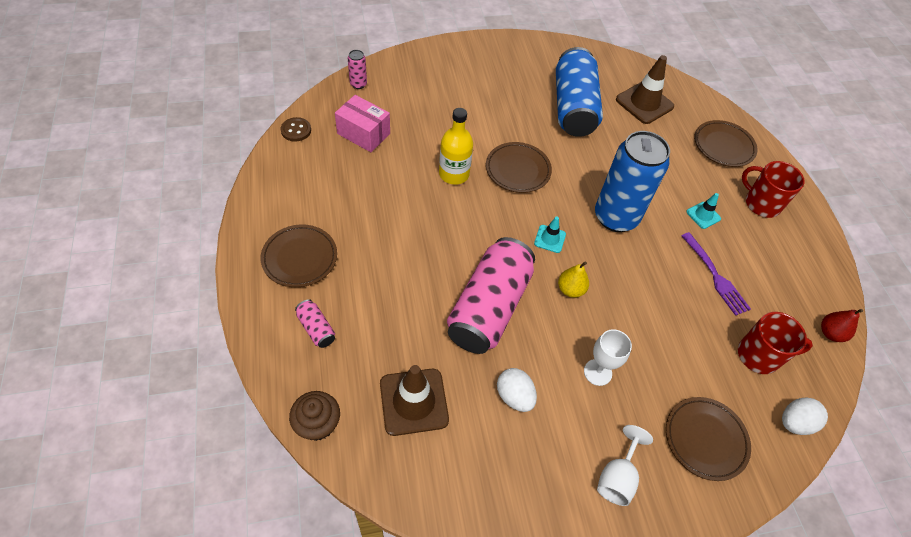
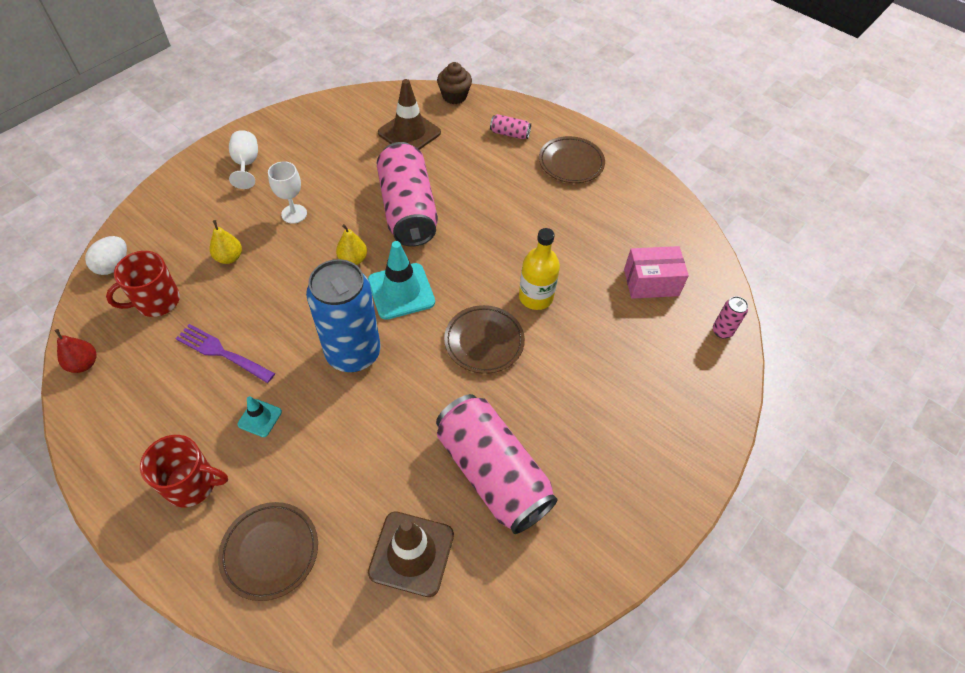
camera: 145 degrees right, 0 degrees up
brown button [281,117,311,142] -> none
white egg [497,368,537,412] -> none
turquoise traffic cone [534,217,566,253] -> turquoise traffic cone [368,241,435,320], size x1.92
blue can [556,47,603,137] -> pink can [436,394,557,534]
brown plate [666,397,751,481] -> none
none -> yellow pear [210,220,242,264]

